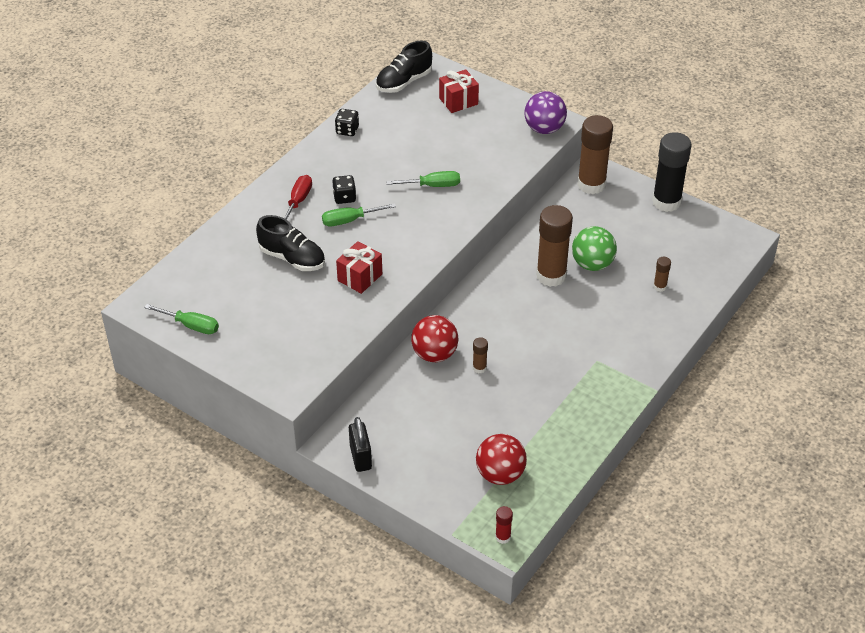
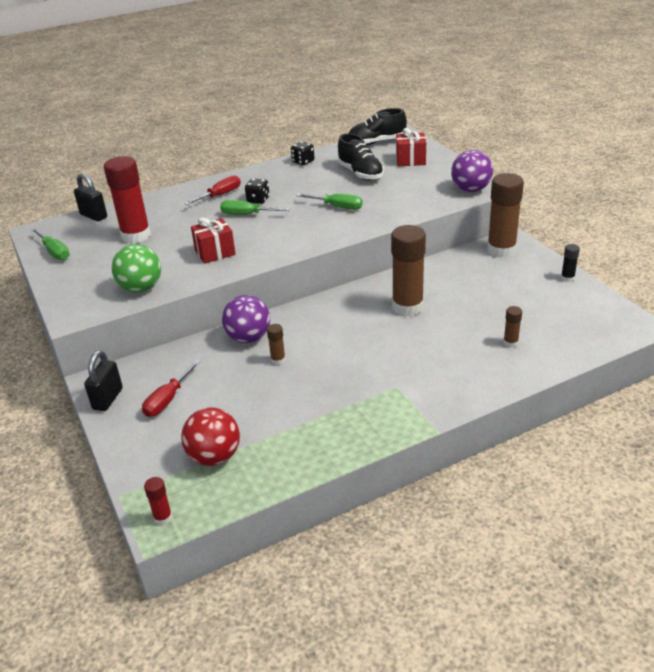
camera: 30 degrees right, 10 degrees down
black shoe [256,215,325,271] -> black shoe moved to [338,134,384,180]
red ball [411,315,458,362] -> purple ball [222,295,270,343]
green ball [572,226,617,271] -> green ball moved to [112,244,161,293]
black glue stick [652,132,692,212] -> black glue stick [561,244,580,282], size x0.44
none -> black padlock [74,173,107,221]
none -> red glue stick [104,156,151,244]
none -> red screwdriver [142,360,201,417]

